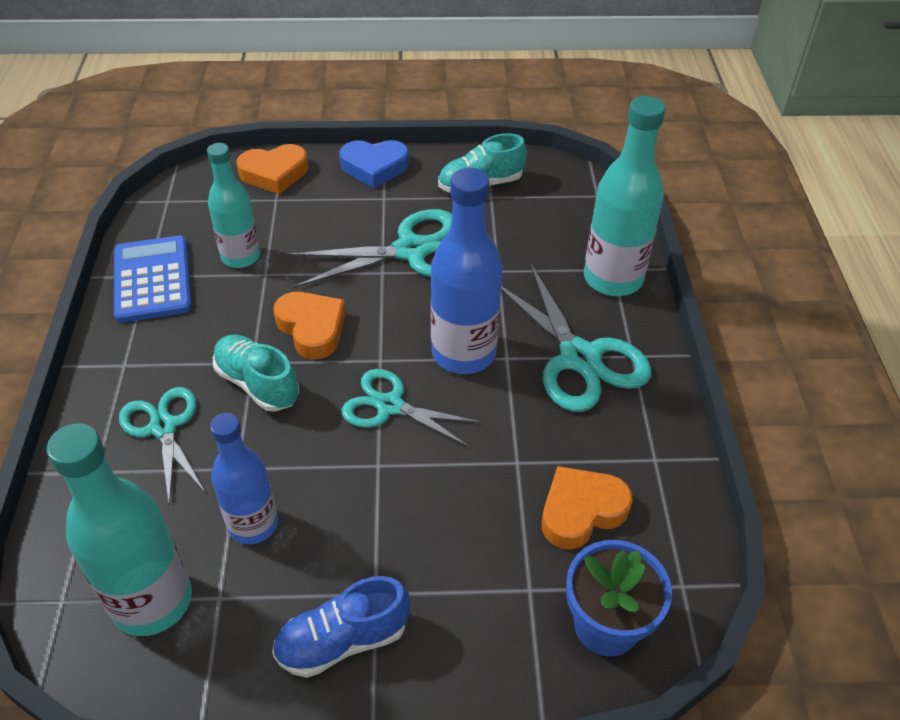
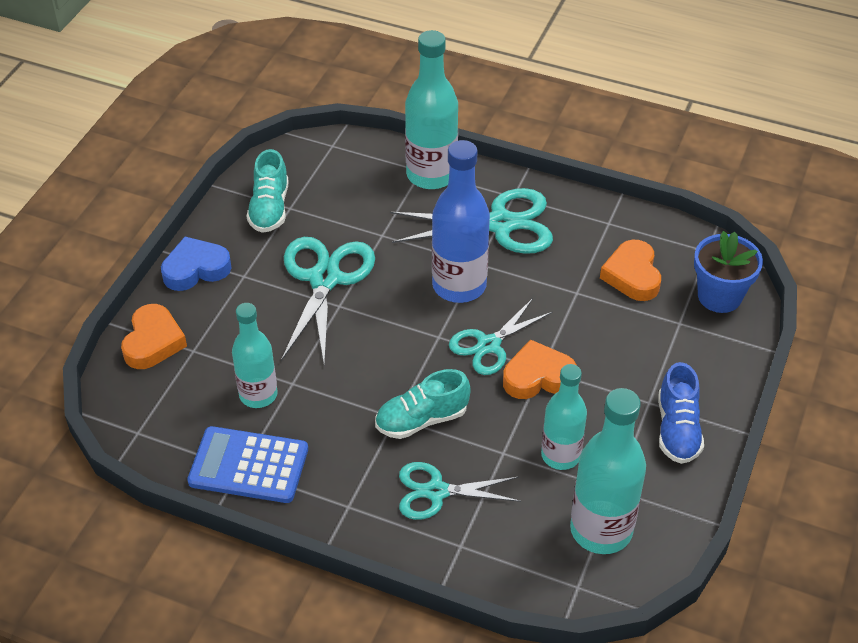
camera: 65 degrees left, 0 degrees up
blue bottle [210,413,278,544] -> turquoise bottle [541,364,587,470]
orange heart [273,292,346,359] -> orange heart moved to [503,339,577,399]
blue heart [339,140,409,188] -> blue heart turned 135 degrees counterclockwise [161,237,232,291]

